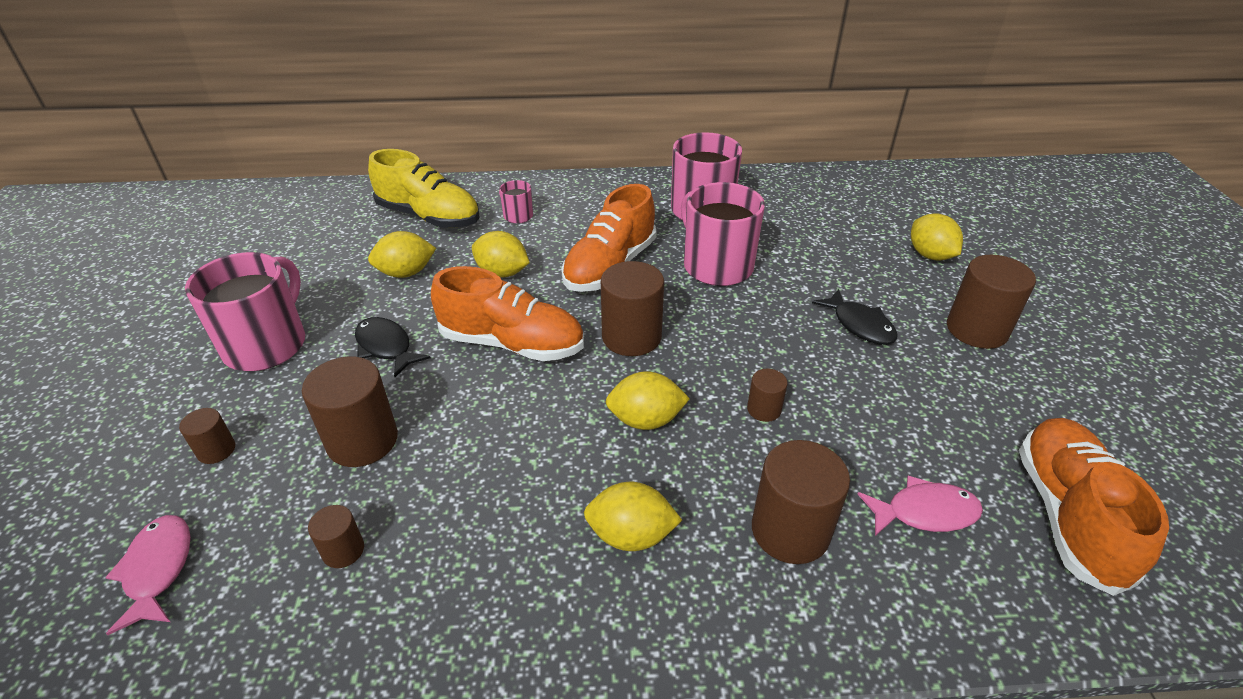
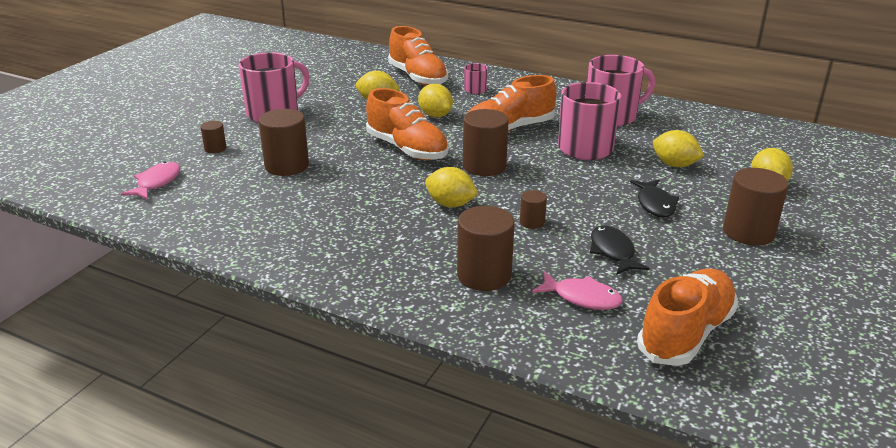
camera: 30 degrees right, 10 degrees down
brown cylinder [308,505,364,568] -> none
black fish [355,317,430,377] -> black fish moved to [590,226,650,275]
yellow shoe [368,149,480,228] -> orange shoe [388,26,448,86]
yellow lemon [584,482,682,551] -> yellow lemon moved to [653,130,704,167]

